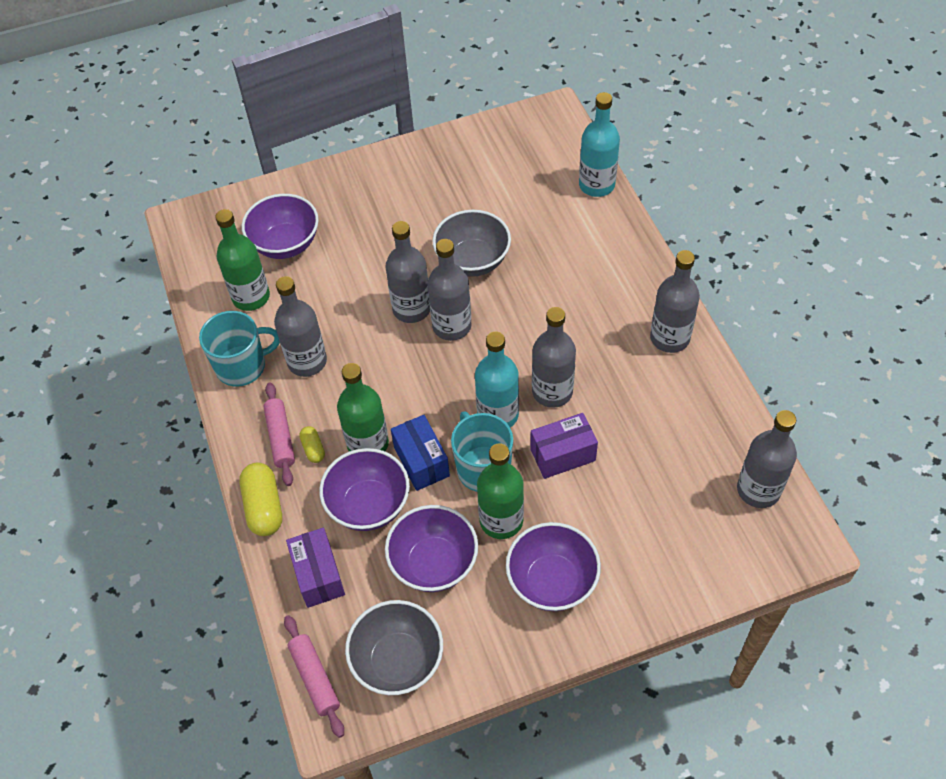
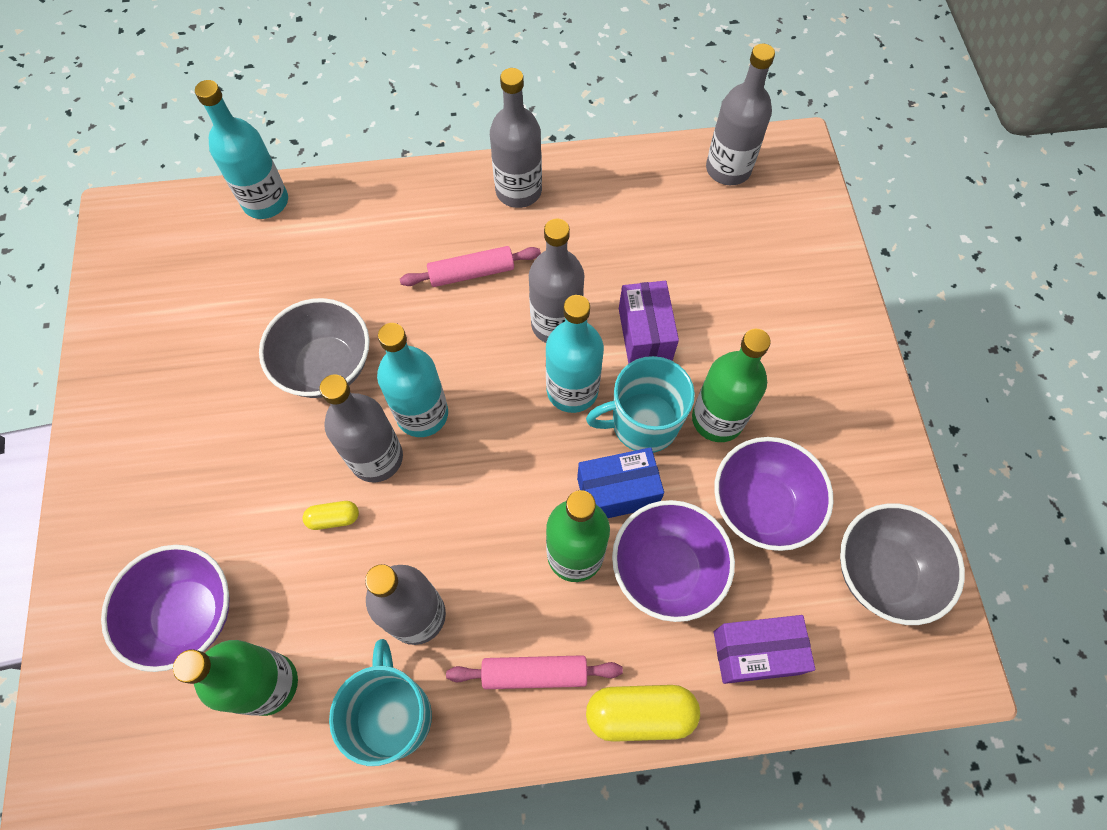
camera: 80 degrees left, 10 degrees up
pink rolling pin [284,615,344,738] -> pink rolling pin moved to [400,246,541,287]
yellow capsule [299,426,325,463] -> yellow capsule moved to [303,501,359,530]
grey bottle [428,239,471,341] -> turquoise bottle [377,323,448,437]
purple bowl [506,522,601,611] -> none

